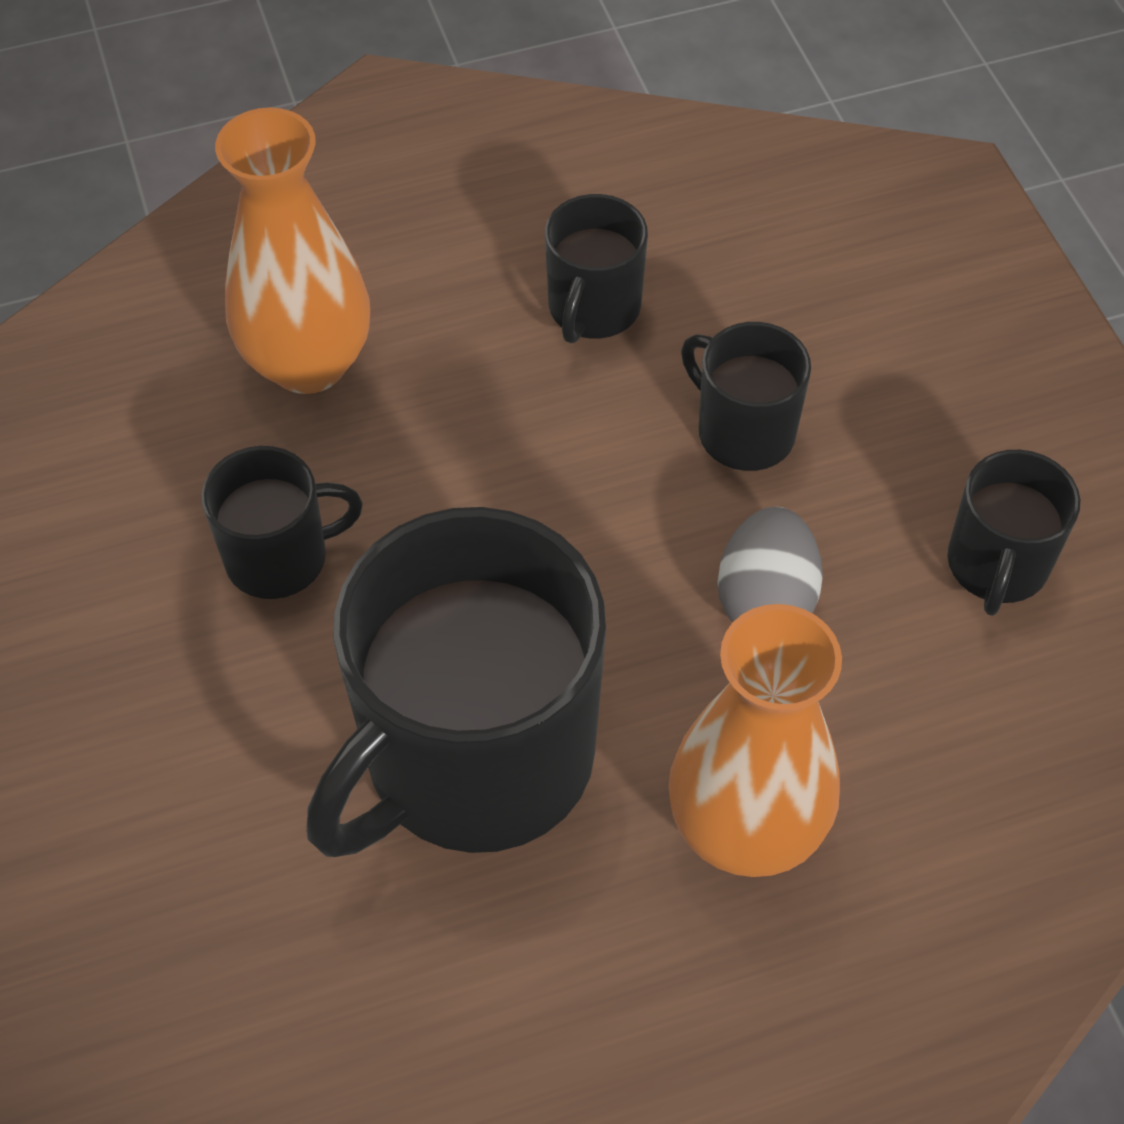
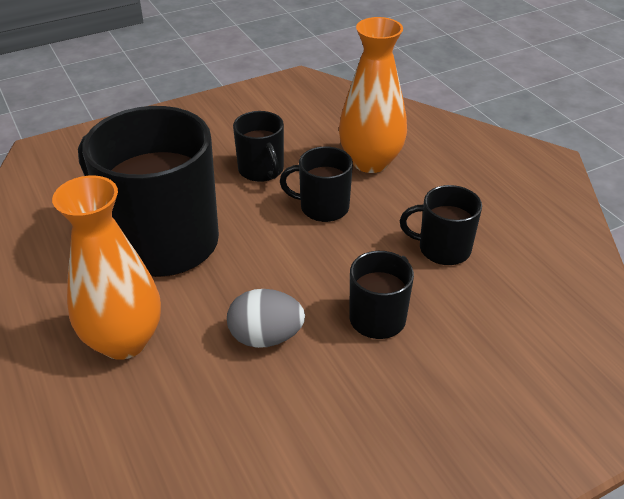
camera: 80 degrees right, 15 degrees down
black mug [947,450,1080,616] -> black mug moved to [280,147,353,222]

